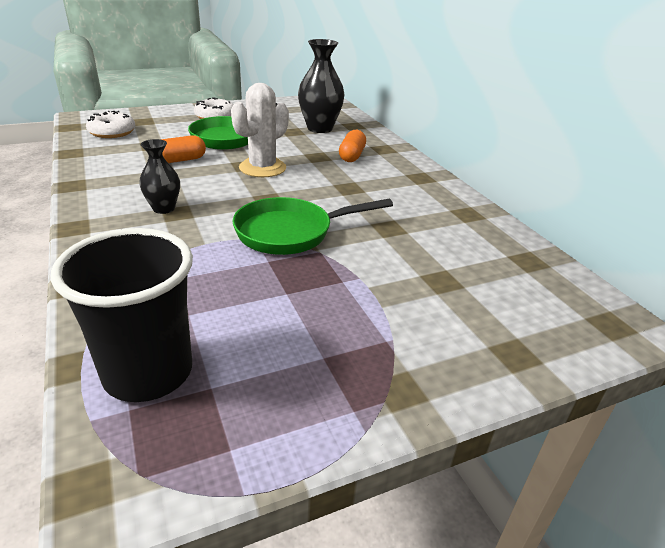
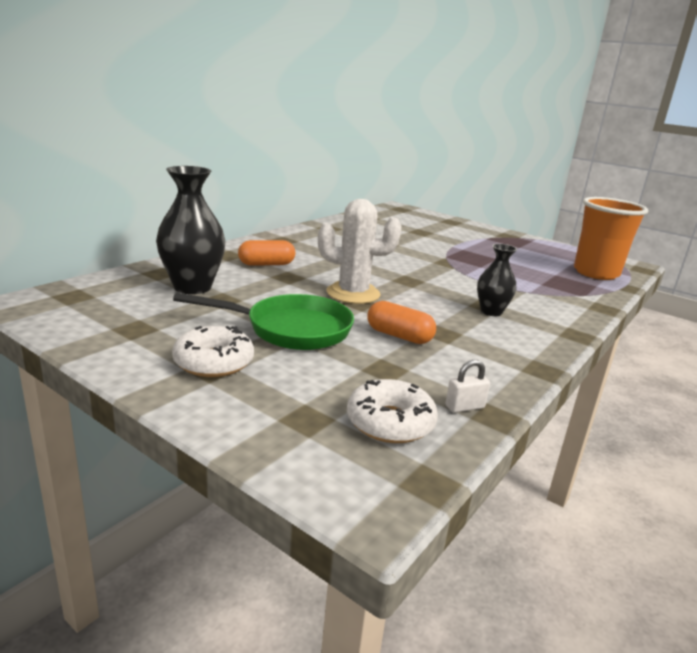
camera: 120 degrees left, 10 degrees down
black cup [51,228,193,402] -> orange cup [574,197,648,280]
green pan [232,197,393,255] -> none
none -> white padlock [445,360,490,413]

